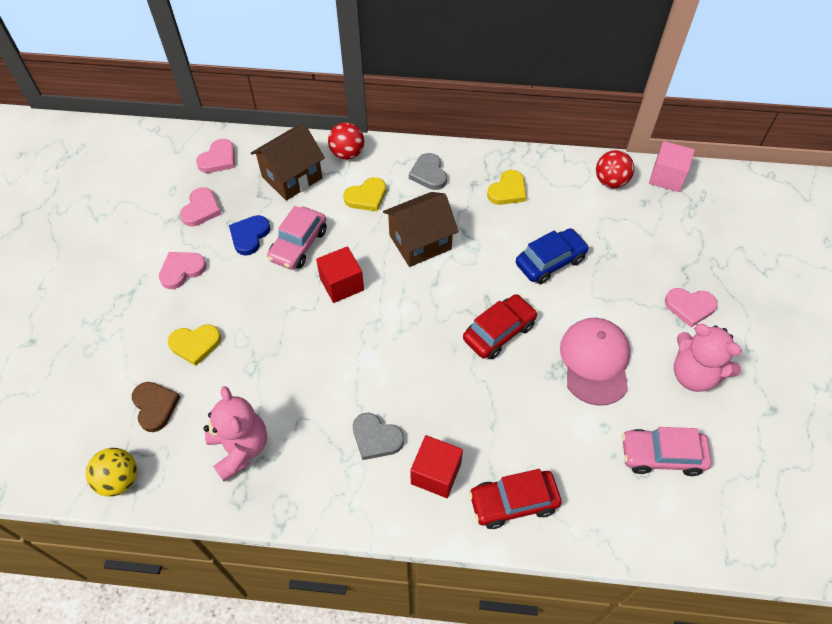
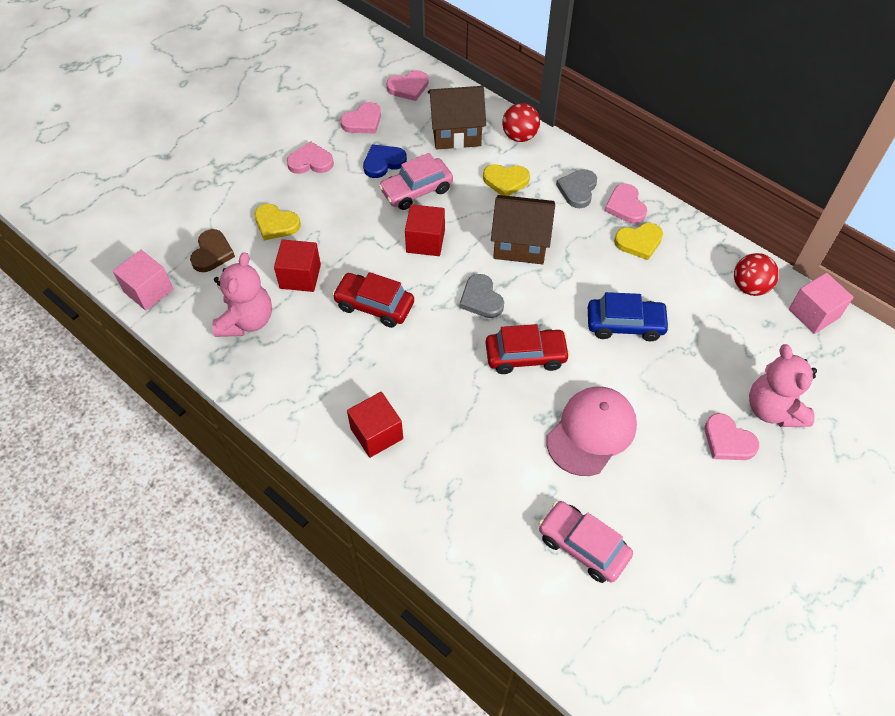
camera: 35 degrees right, 0 degrees up
yellow ball [86,448,137,496] -> pink cube [113,250,173,310]
grey heart [353,413,404,460] -> grey heart moved to [459,274,504,318]
red car [469,469,562,529] -> red car moved to [332,272,414,328]
pink teddy bear [674,324,742,392] -> pink teddy bear moved to [749,344,817,427]
none -> red cube [274,239,321,292]
none -> pink heart [605,183,647,224]

